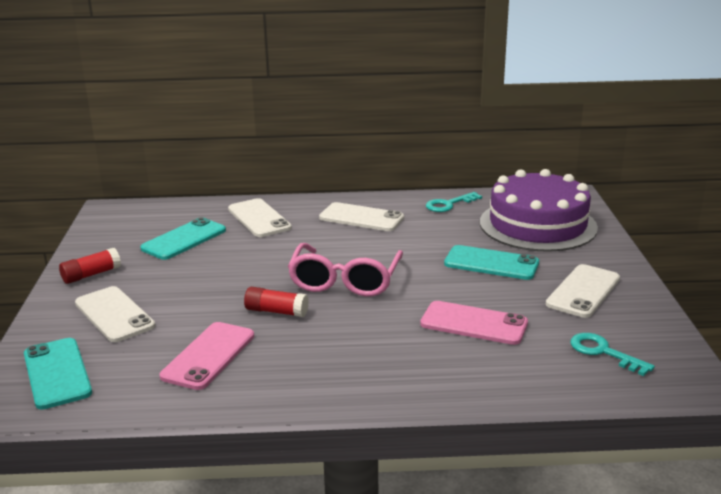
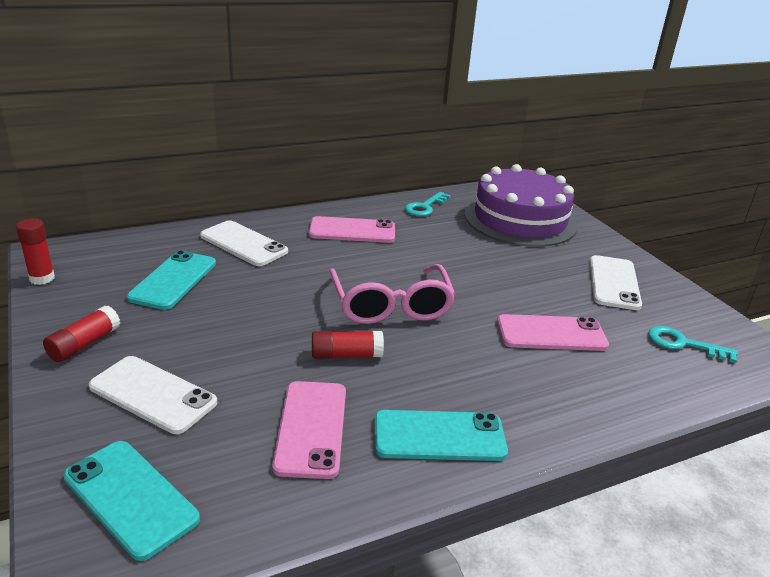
camera: 25 degrees left, 5 degrees up
white phone [319,202,404,231] -> pink phone [309,216,395,243]
turquoise phone [444,245,539,280] -> turquoise phone moved to [374,410,508,461]
none -> red glue stick [16,218,55,285]

